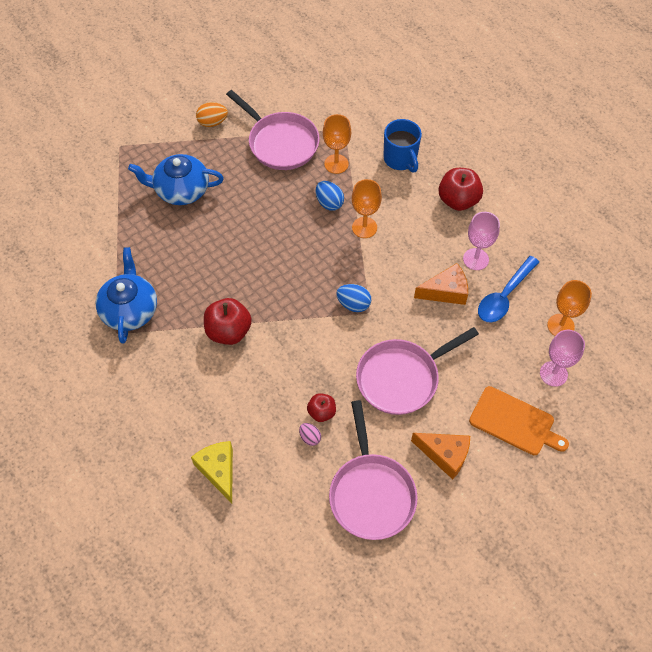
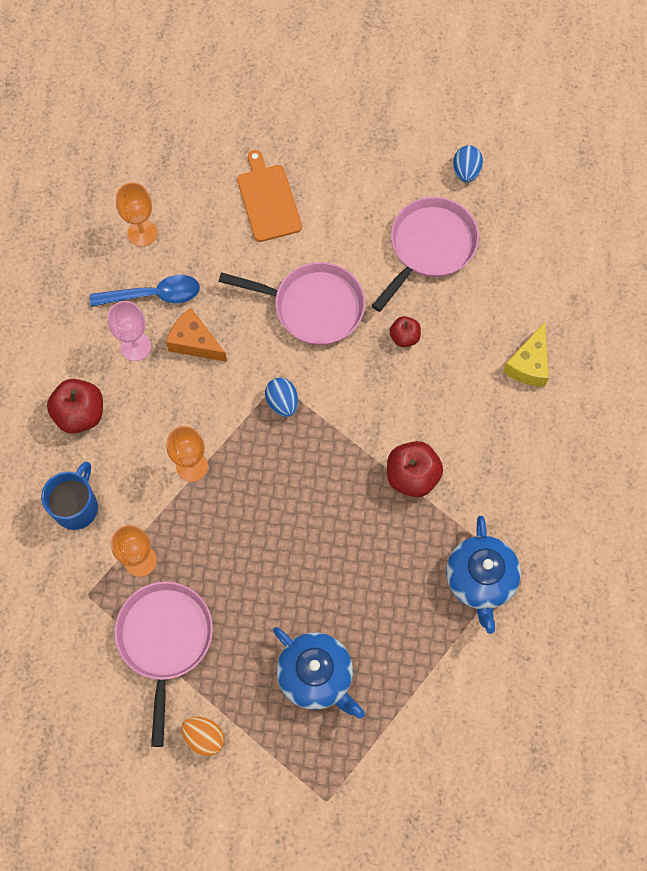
camera: 135 degrees left, 10 degrees up
blue teapot [96,247,157,344] -> blue teapot turned 45 degrees counterclockwise [446,516,521,634]
pink egg [299,423,321,446] -> none
blue egg [316,181,344,211] -> blue egg moved to [453,145,483,182]
orange cheese [411,433,470,479] -> none
pink goblet [540,330,585,387] -> none

